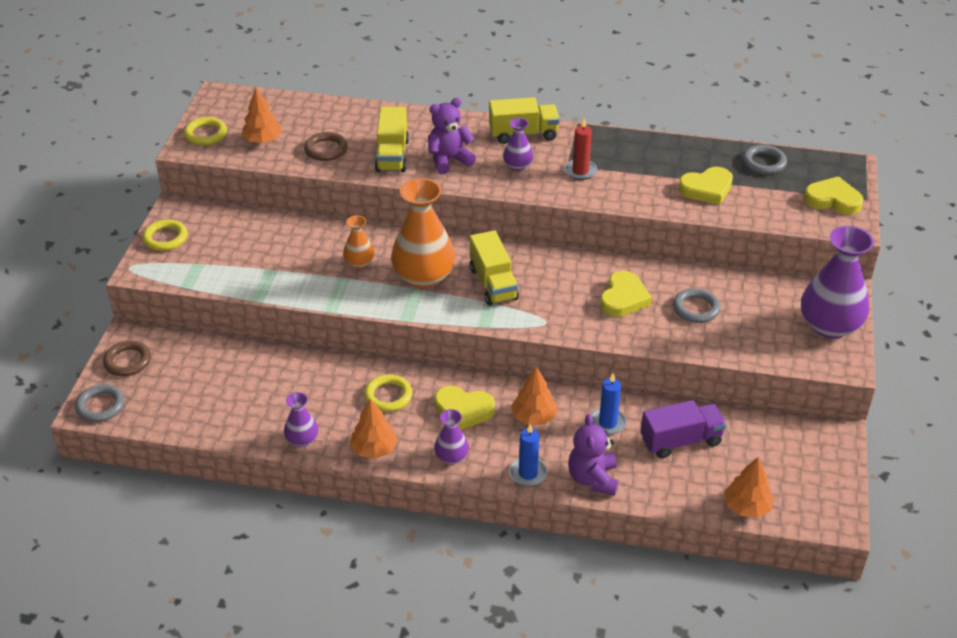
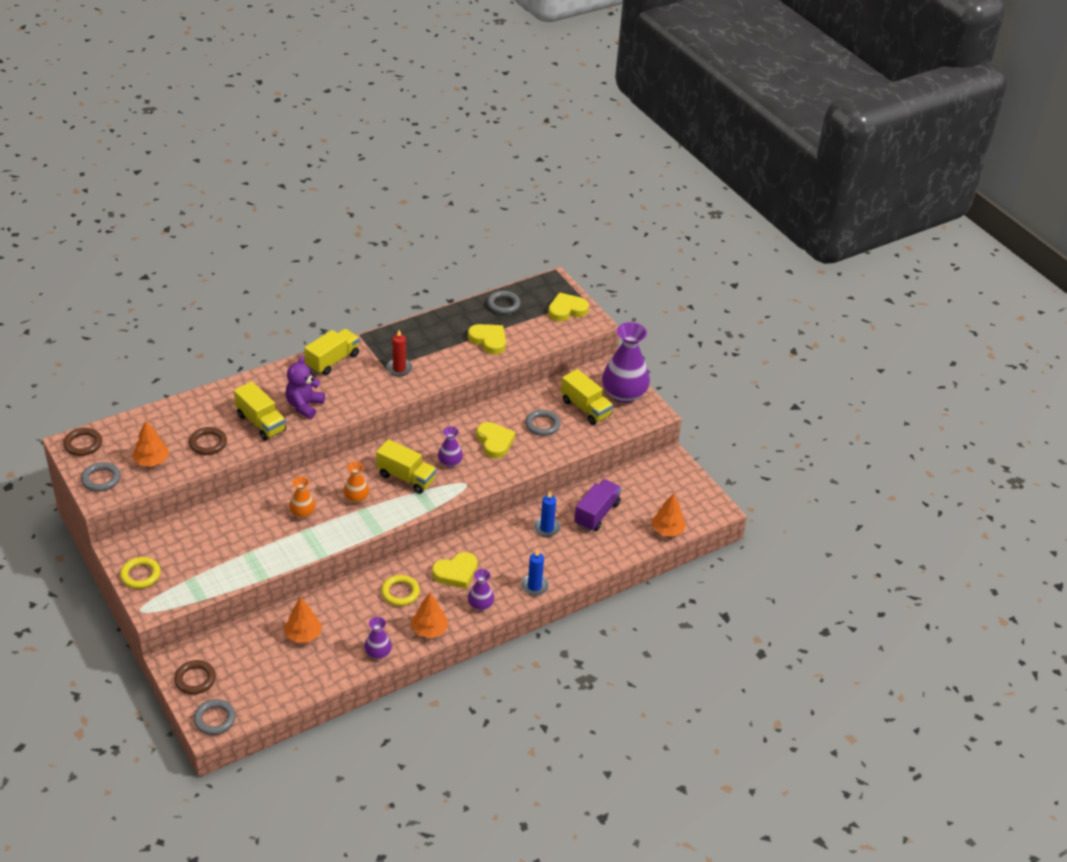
camera: 45 degrees left, 0 degrees up
yellow ring [184,117,227,145] -> grey ring [81,462,121,492]
orange vase [391,178,455,288] -> orange vase [344,462,369,503], size x0.50
purple vase [503,118,533,171] -> purple vase moved to [438,426,463,467]
orange tree [511,367,557,425] -> orange tree moved to [284,597,322,643]
purple teddy bear [568,414,618,496] -> none
yellow heart [678,167,733,205] -> yellow heart turned 75 degrees counterclockwise [468,324,506,355]
none -> brown ring [63,428,102,456]
none -> yellow truck [561,369,613,425]

